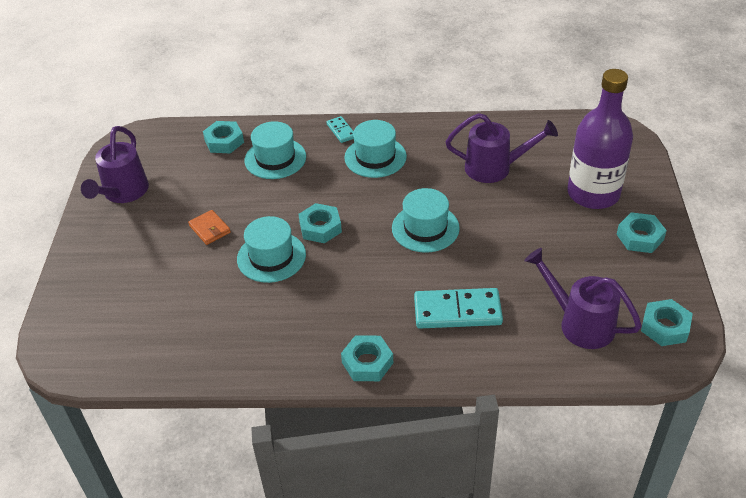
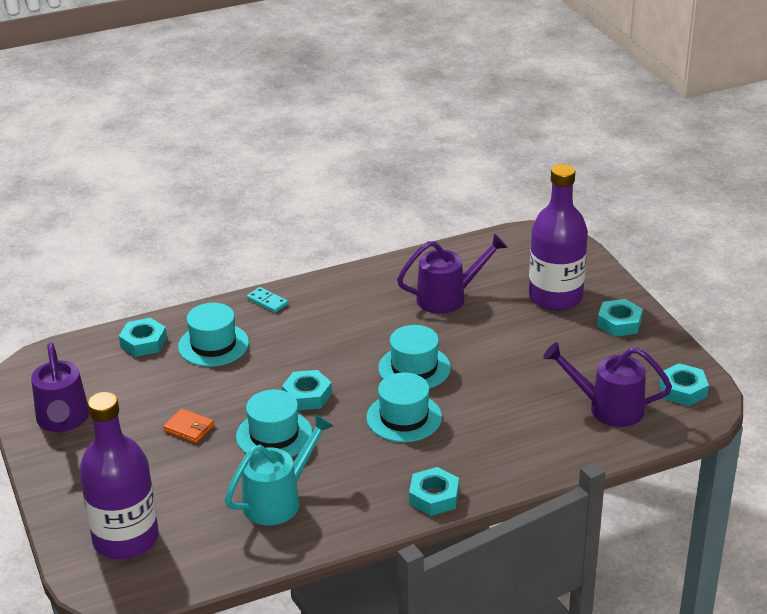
camera: 25 degrees left, 10 degrees down
turquoise hat [344,120,407,178] -> turquoise hat moved to [366,372,442,442]
turquoise domino [414,288,503,328] -> none
none -> purple bottle [79,392,159,559]
none -> turquoise watering can [225,414,334,525]

